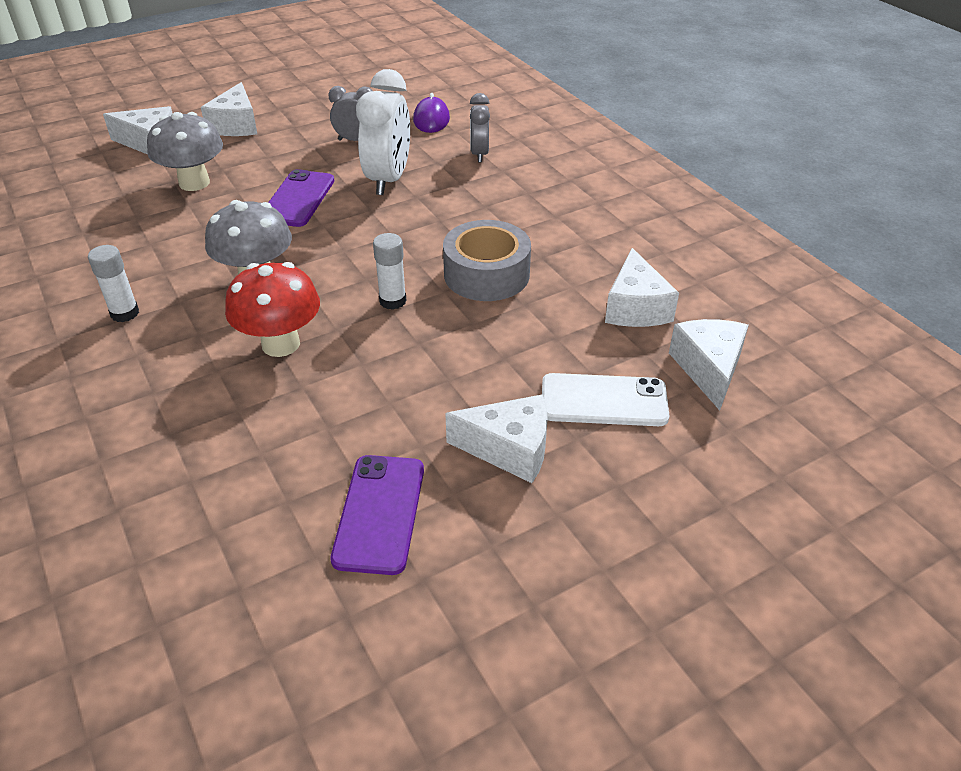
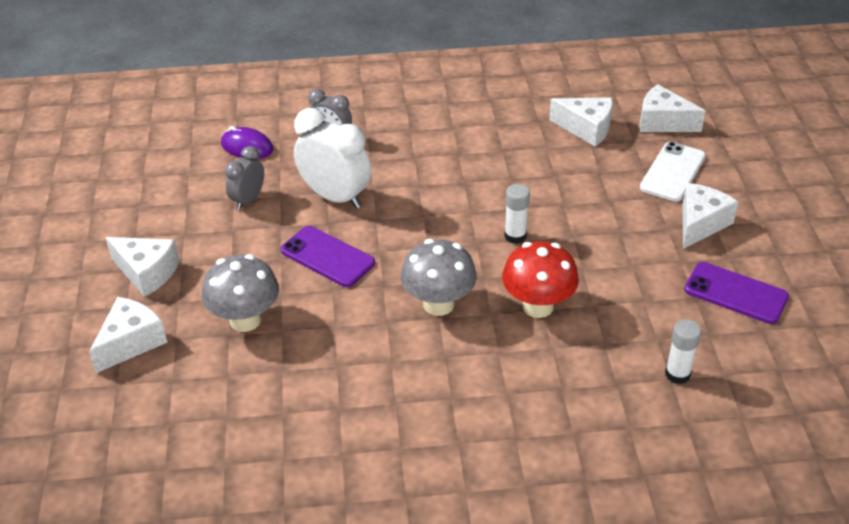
camera: 65 degrees left, 0 degrees up
white glue stick [88,245,139,322] -> white glue stick moved to [665,319,701,384]
grey tape [443,220,531,301] -> none

